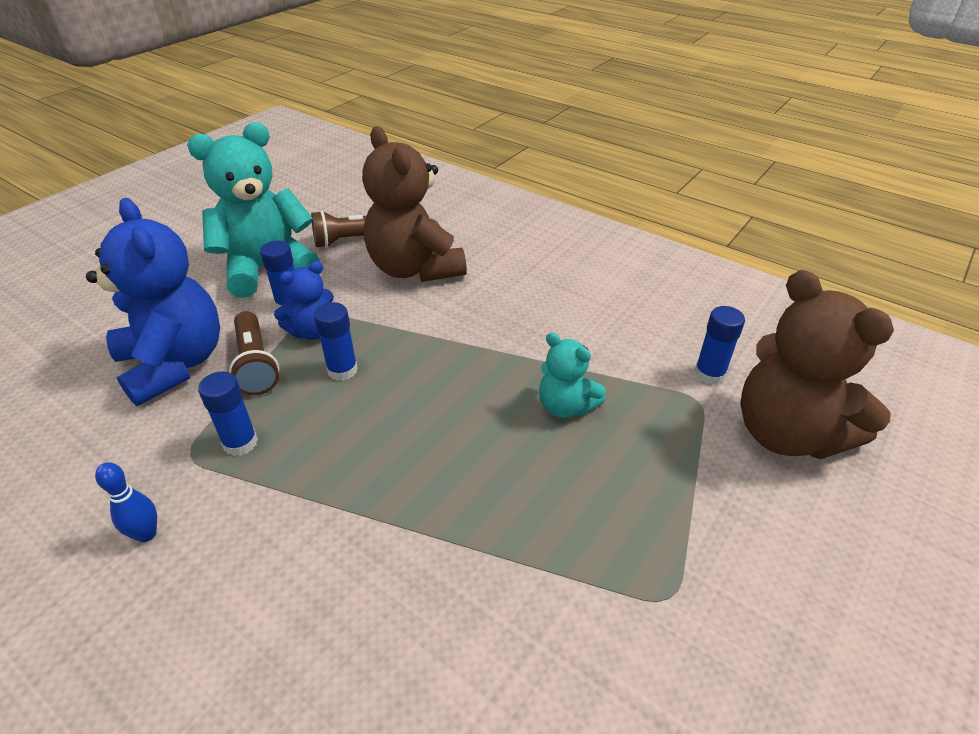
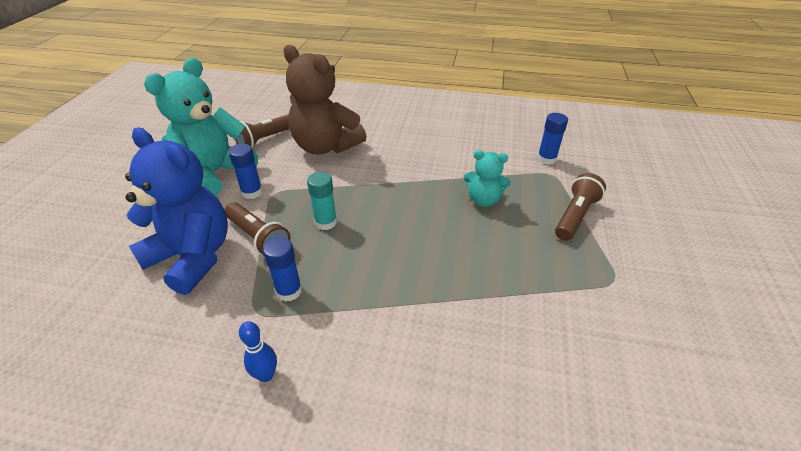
camera: 25 degrees left, 0 degrees up
blue teddy bear [274,261,334,340] -> none
blue glue stick [314,302,358,381] -> turquoise glue stick [307,172,337,230]
brown teddy bear [740,270,894,459] -> none
none -> brown flashlight [555,173,606,241]

